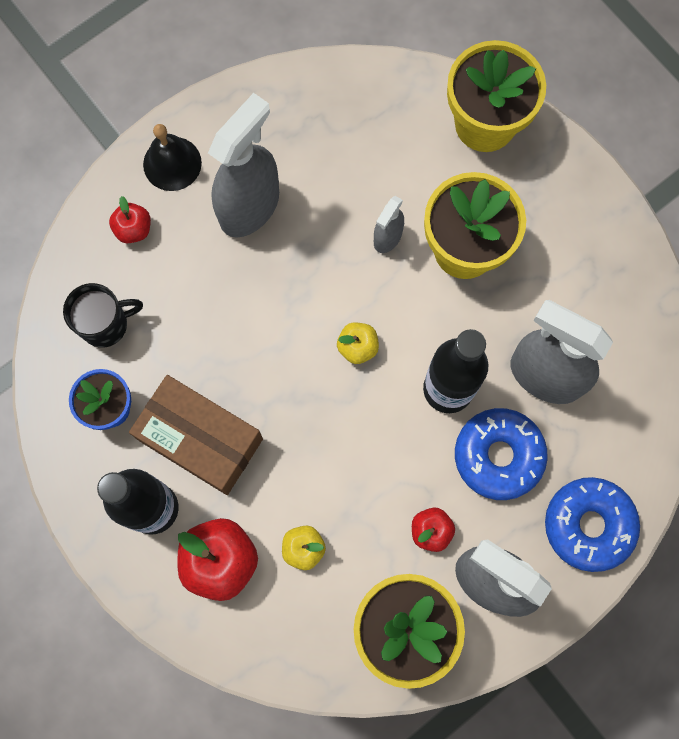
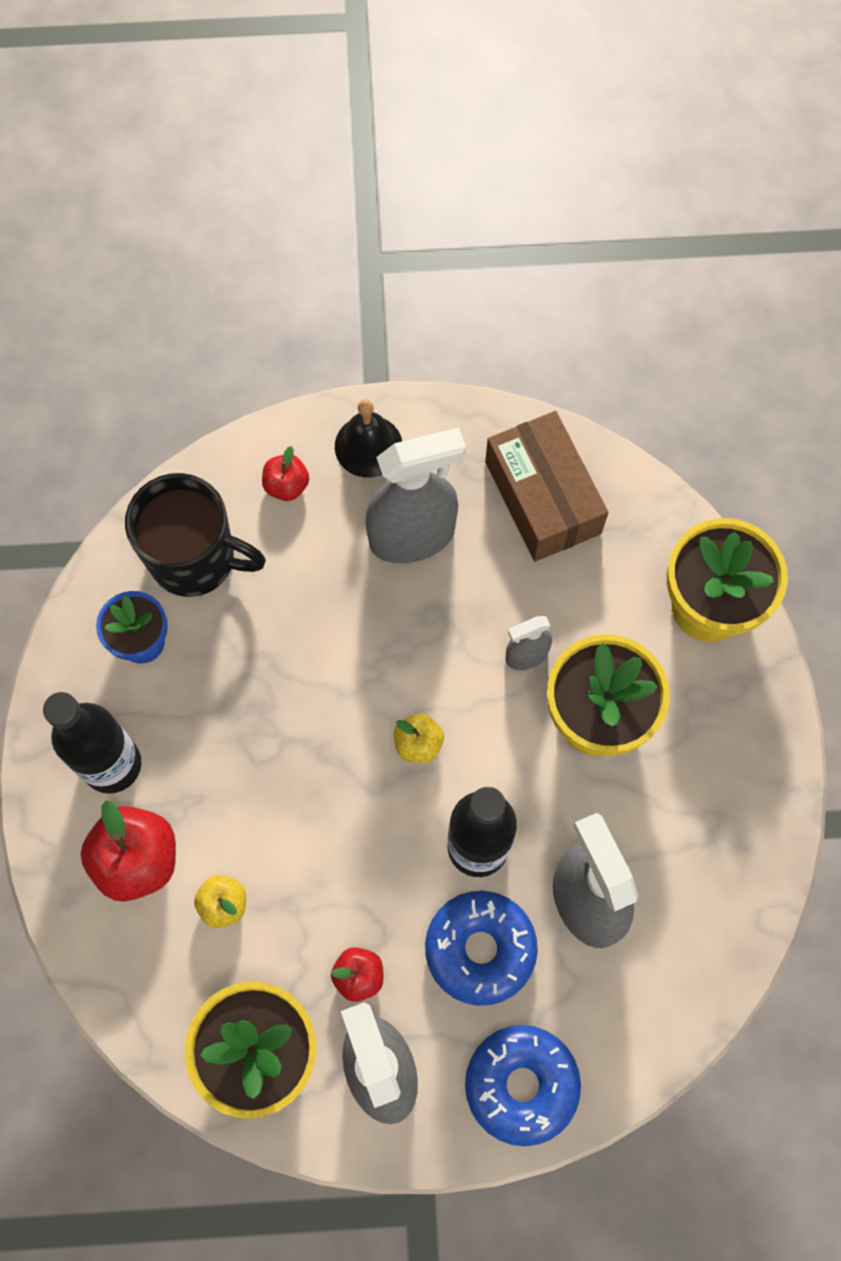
camera: 35 degrees right, 5 degrees down
black mug [63,283,143,348] -> black mug [125,473,266,597], size x1.56
brown box [129,375,263,495] -> brown box moved to [485,411,609,562]

